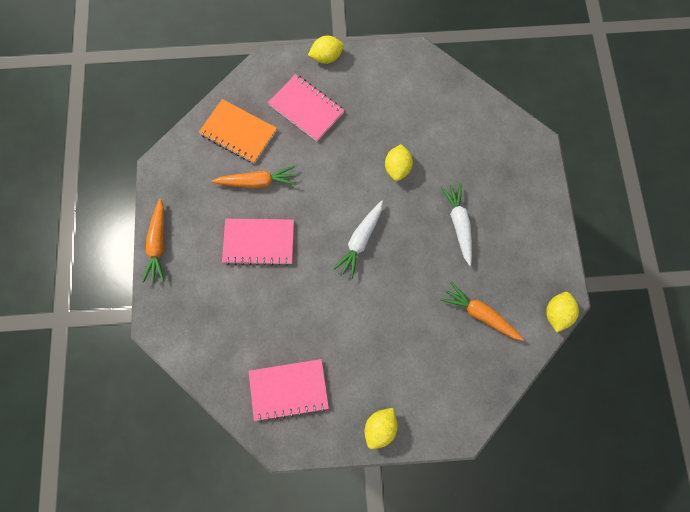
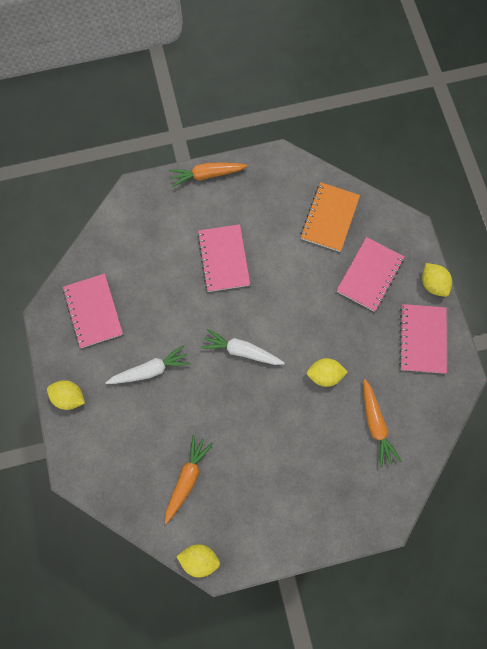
camera: 80 degrees right, 0 degrees up
orange carrot [212,166,296,188] -> orange carrot moved to [364,379,402,467]
white carrot [441,183,472,266] -> white carrot moved to [105,345,191,384]
none -> pink notebook [399,304,447,374]

